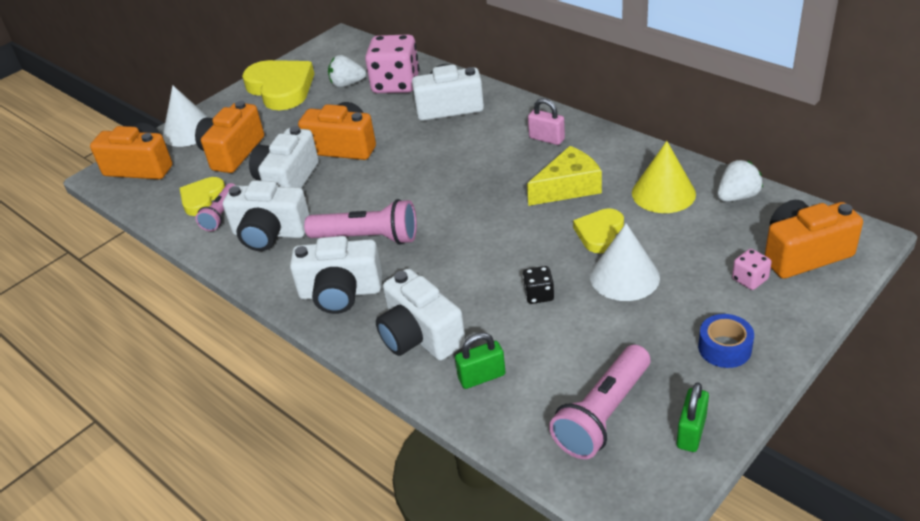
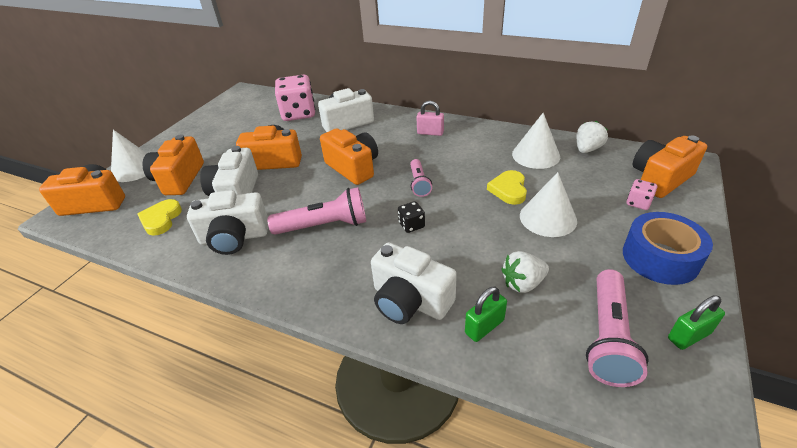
camera: 20 degrees left, 0 degrees up
pink flashlight [195,183,235,231] -> pink flashlight moved to [410,159,432,197]
yellow heart [242,60,314,110] -> none
white camera [290,236,382,314] -> none
white strawberry [328,55,366,88] -> white strawberry moved to [501,251,549,293]
black dice [523,266,554,304] -> black dice moved to [398,201,425,233]
yellow cheese [527,146,602,206] -> none
yellow cone [632,141,696,213] -> white cone [512,113,560,169]
green padlock [677,382,709,452] -> green padlock turned 60 degrees clockwise [668,295,725,350]
blue tape [698,314,754,368] -> blue tape [623,212,713,285], size x1.65
none -> orange camera [320,128,378,185]

